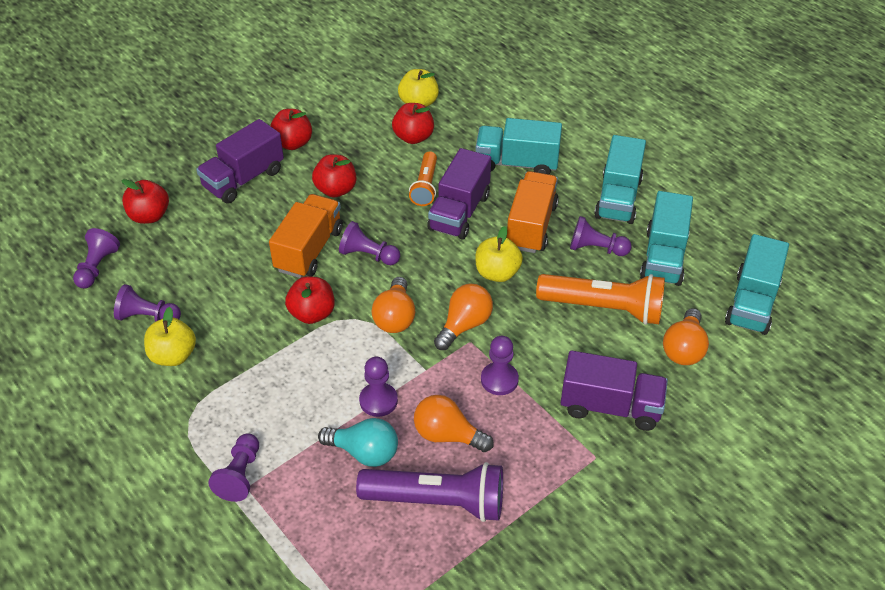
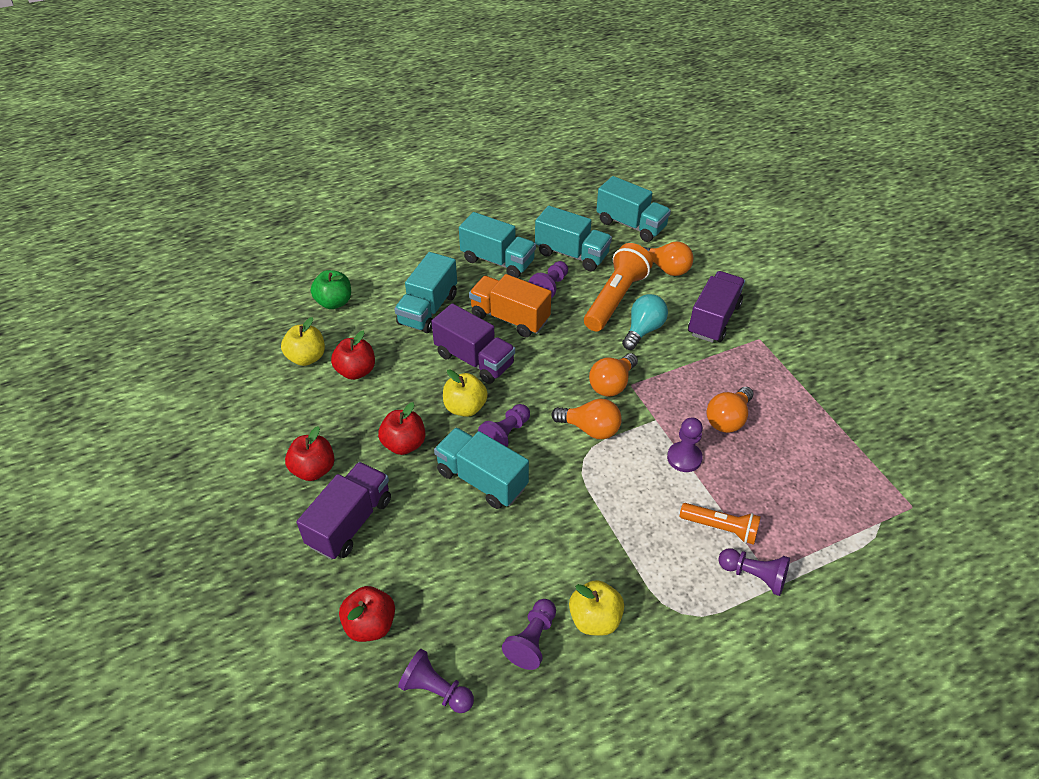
camera: 75 degrees left, 0 degrees up
purple truck [196,119,284,204] -> purple truck turned 120 degrees counterclockwise [297,462,391,560]
orange truck [269,194,343,278] -> turquoise truck [434,428,529,509]
red apple [285,276,335,324] -> none
turquoise light bulb [318,418,398,467] -> turquoise light bulb moved to [622,294,668,350]
purple flashlight [356,462,503,522] -> none
orange flashlight [409,151,437,206] -> orange flashlight moved to [680,503,761,545]
orange light bulb [434,284,493,350] -> orange light bulb turned 105 degrees counterclockwise [589,353,638,397]
yellow apple [475,226,523,282] -> yellow apple moved to [443,370,488,417]
purple pawn [481,336,519,395] -> none
none -> green apple [311,270,351,309]

